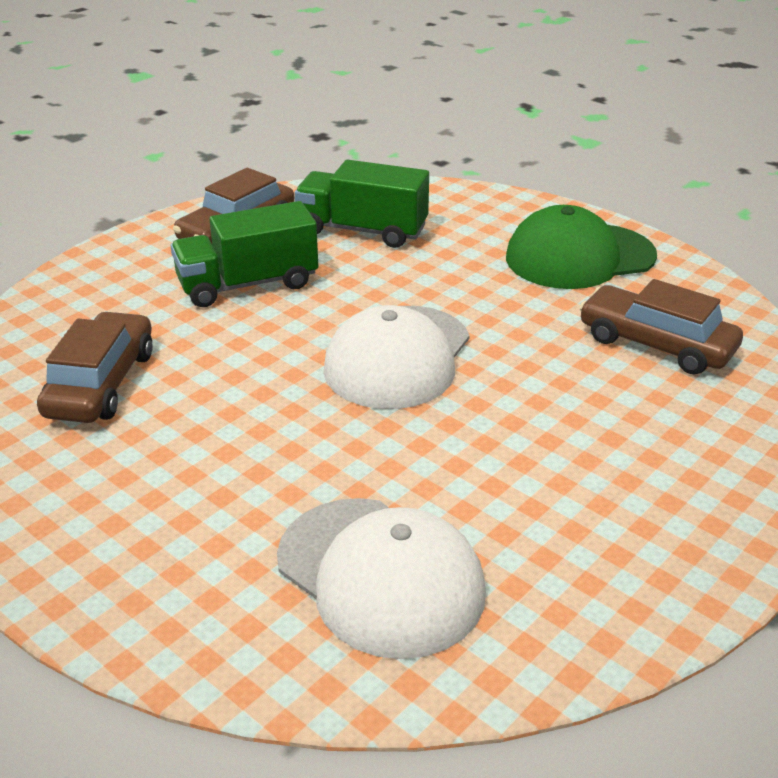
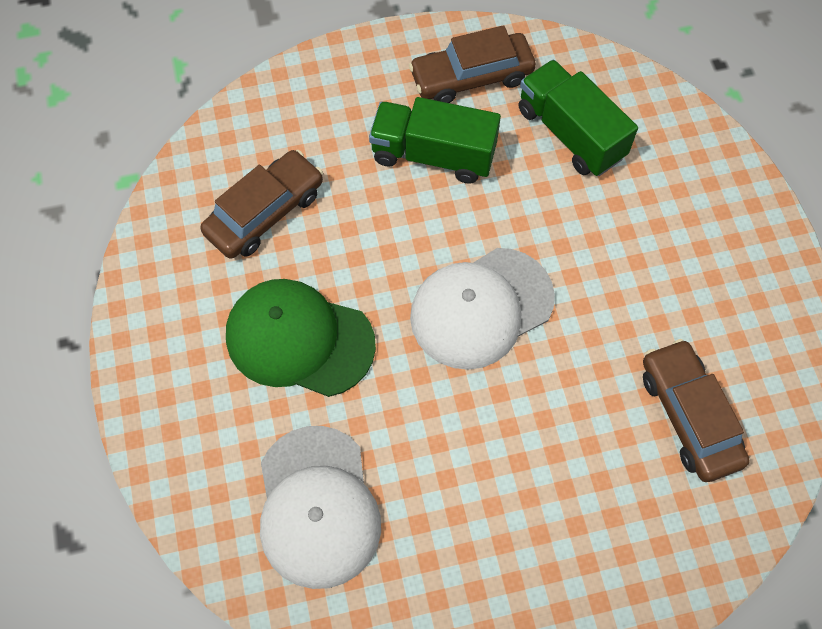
camera: 35 degrees right, 30 degrees up
green cap [506,205,657,289] -> green cap moved to [226,279,376,397]

